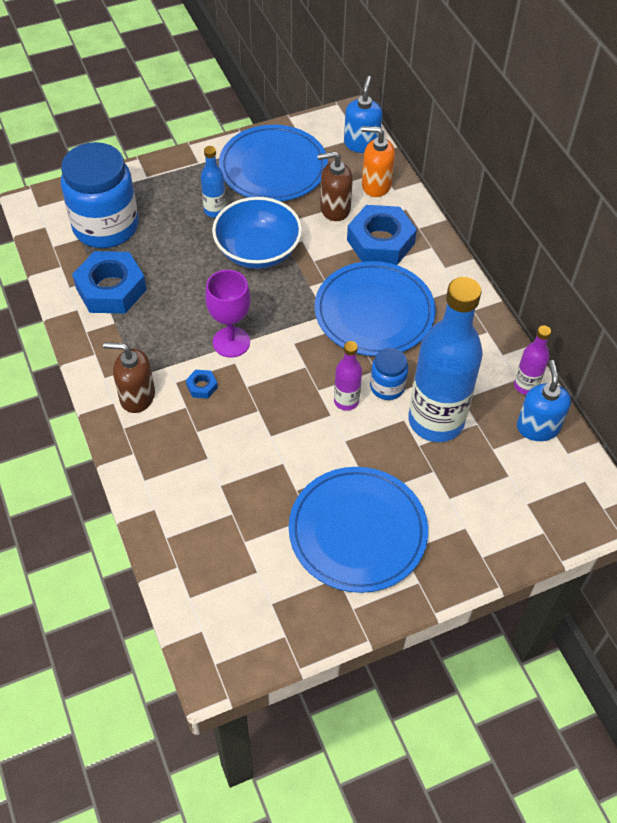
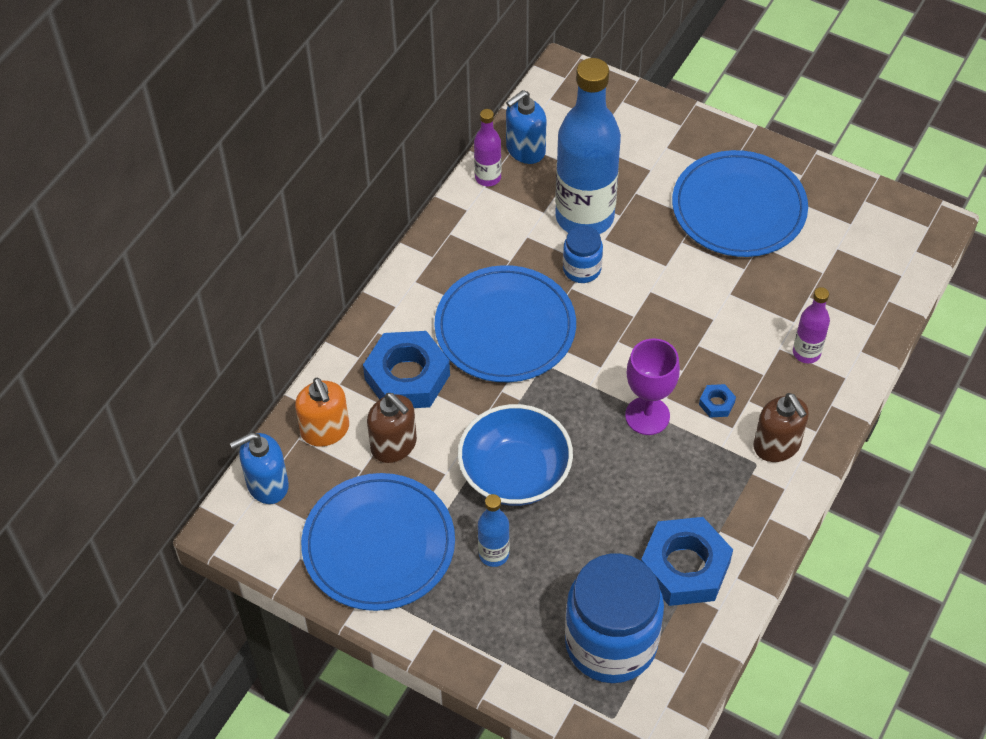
camera: 125 degrees left, 0 degrees up
purple bottle [334,341,362,411] -> purple bottle moved to [793,287,830,363]

